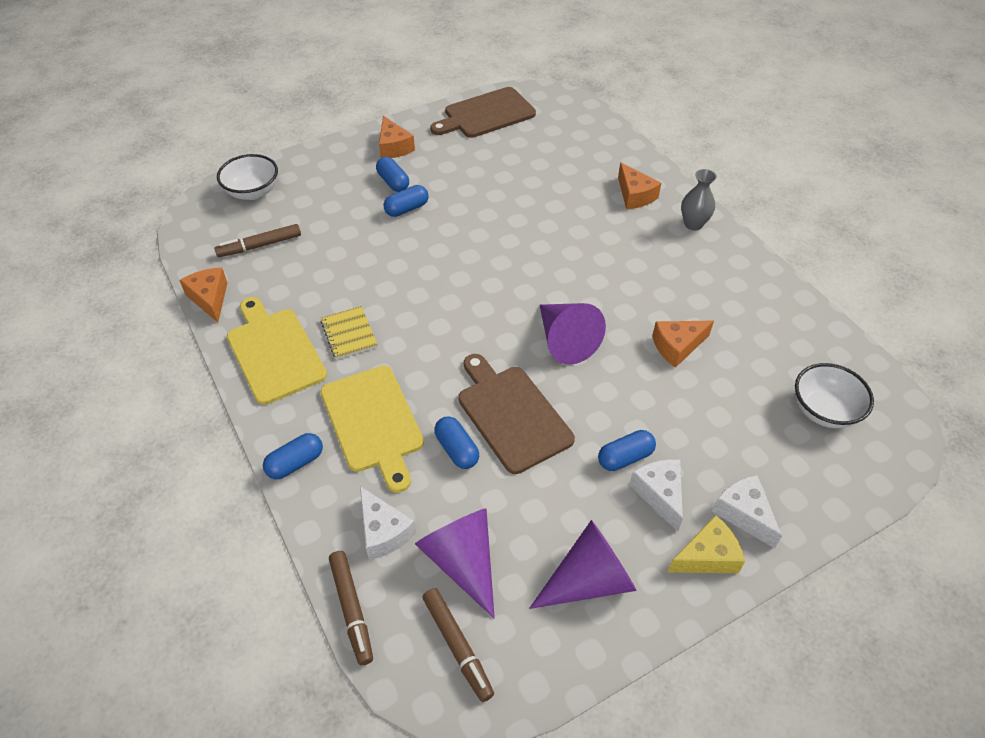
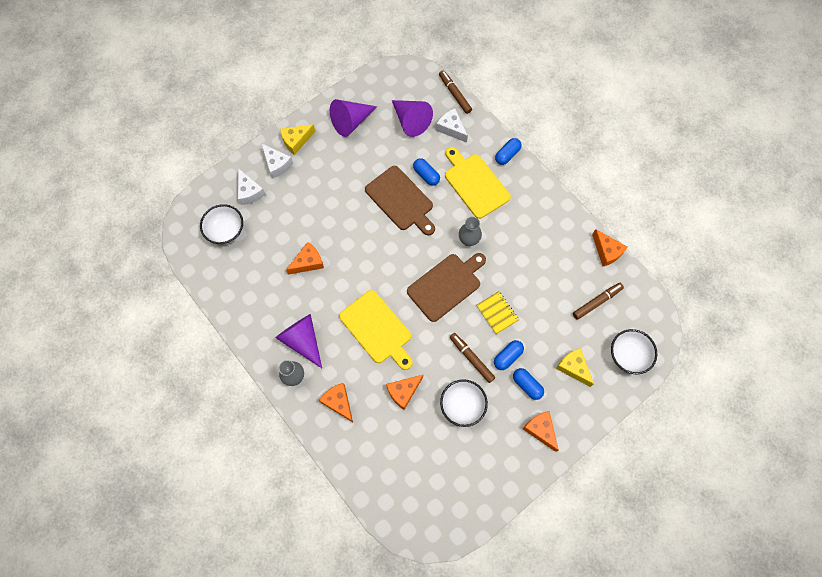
camera: 170 degrees right, 20 degrees up
yellow cutting board [227,297,327,405] -> yellow cutting board moved to [339,290,413,370]
yellow notebook [321,306,378,359] -> yellow notebook moved to [476,291,519,334]
brown marker [422,588,494,702] -> brown marker moved to [450,333,495,383]
brown cutting board [430,87,536,138] -> brown cutting board moved to [407,253,486,322]
purple cone [540,303,606,364] -> purple cone moved to [275,314,322,368]
blue capsule [598,430,656,471] -> none
white cheese [629,459,683,532] -> white cheese moved to [238,168,266,205]
none -> orange cheese [386,374,424,410]
none -> white bowl [440,379,488,427]
none -> grey vase [459,217,482,246]
none -> yellow cheese [556,348,594,387]

